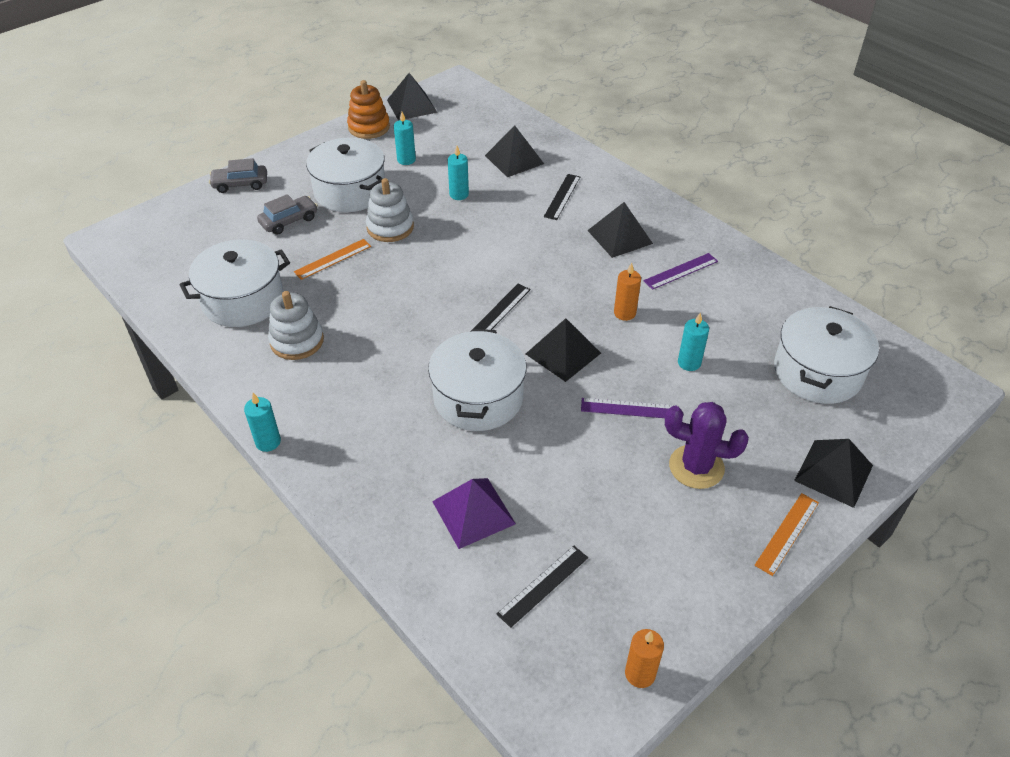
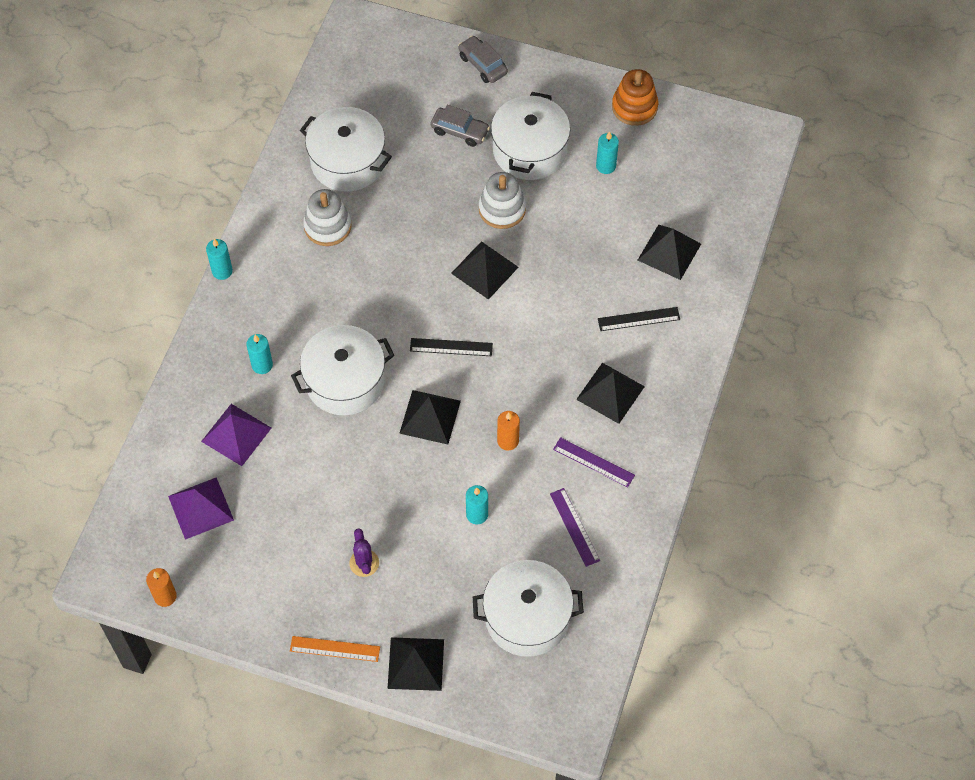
camera: 60 degrees right, 15 degrees up
orange ruler [294,239,371,280] -> none
black pyramid [387,73,437,121] -> black pyramid moved to [451,241,519,300]
turquoise candle [448,146,469,200] -> turquoise candle moved to [246,334,273,374]
black ruler [497,546,588,628] -> purple pyramid [168,477,234,540]
purple ruler [581,398,676,418] -> purple ruler moved to [550,488,600,567]
purple cactus [665,402,749,489] -> purple cactus [349,529,379,577], size x0.62

